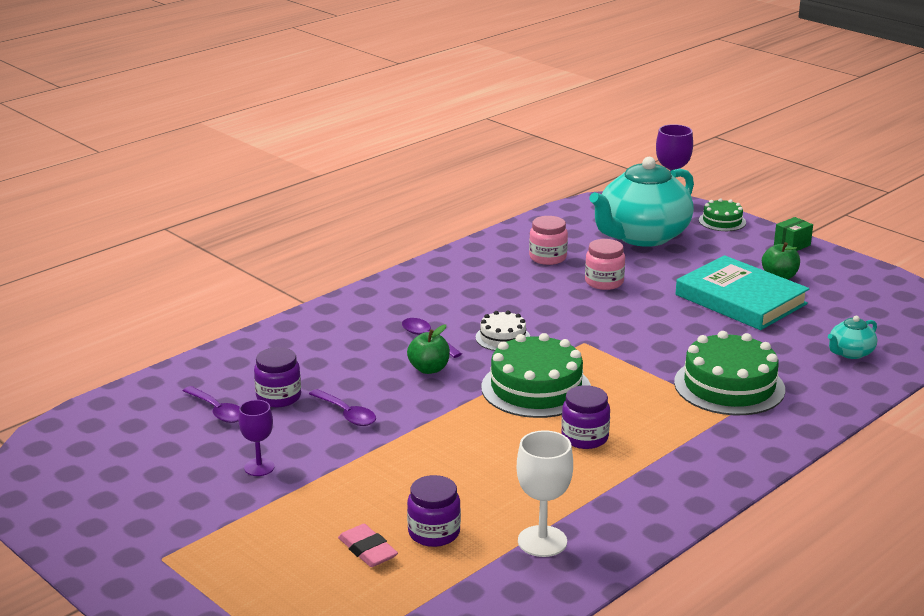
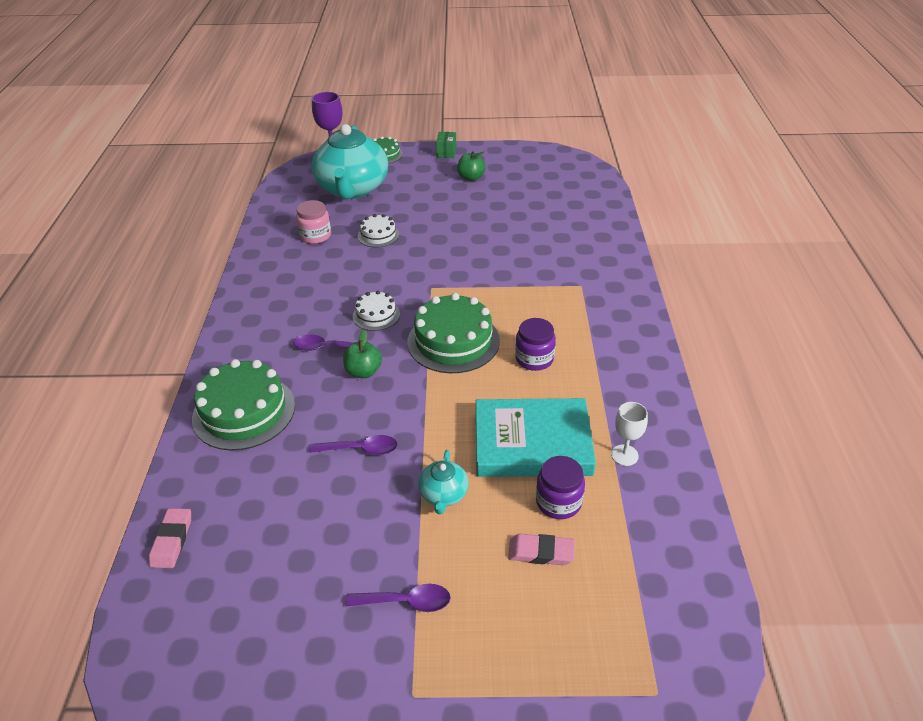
camera: 45 degrees left, 15 degrees up
purple spoon [183,386,239,423] -> purple spoon moved to [346,584,451,612]
purple goblet [238,400,275,476] -> none
purple jar [254,347,301,407] -> none
white goblet [517,430,573,557] -> white goblet [611,402,648,466], size x0.66
pink jar [585,239,625,290] -> white cake [358,214,399,248]
green cake [674,331,785,415] -> green cake moved to [192,359,295,451]
turquoise book [676,255,810,330] -> turquoise book moved to [476,398,596,477]
turquoise teapot [828,316,877,359] -> turquoise teapot moved to [419,450,469,514]
none -> pink eraser [149,508,191,568]

